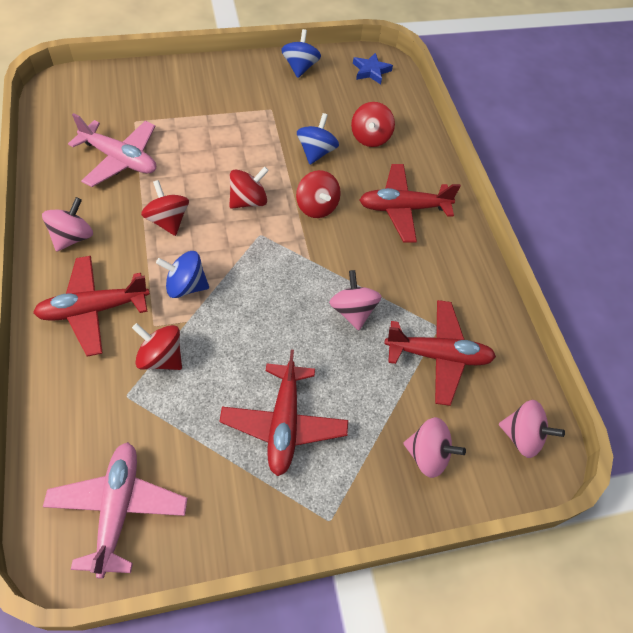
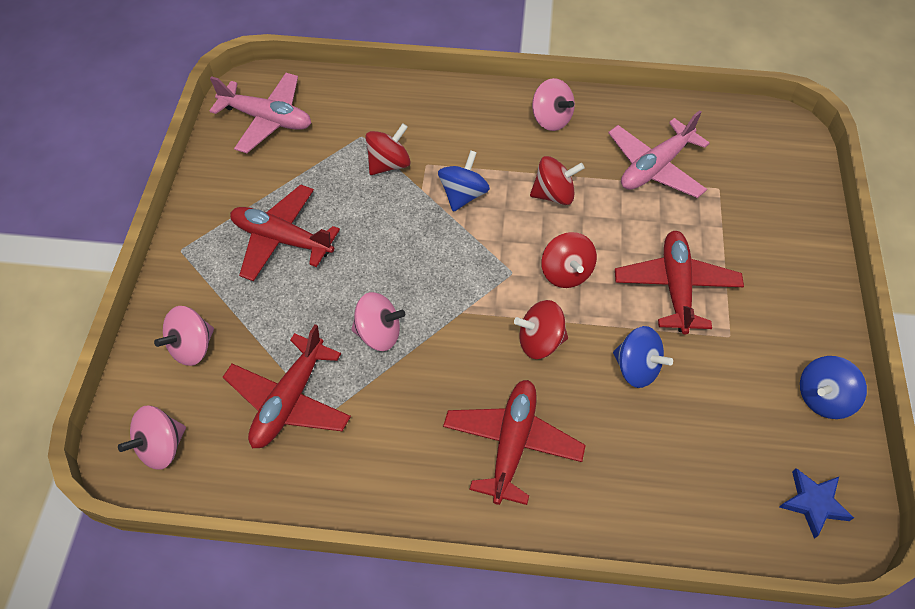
camera: 115 degrees right, 0 degrees up
red plane [33,256,150,357] -> red plane moved to [615,231,744,334]
blue spinning top [281,29,321,78] -> blue spinning top turned 120 degrees clockwise [800,356,867,419]
red spinning top [351,102,395,147] -> none

